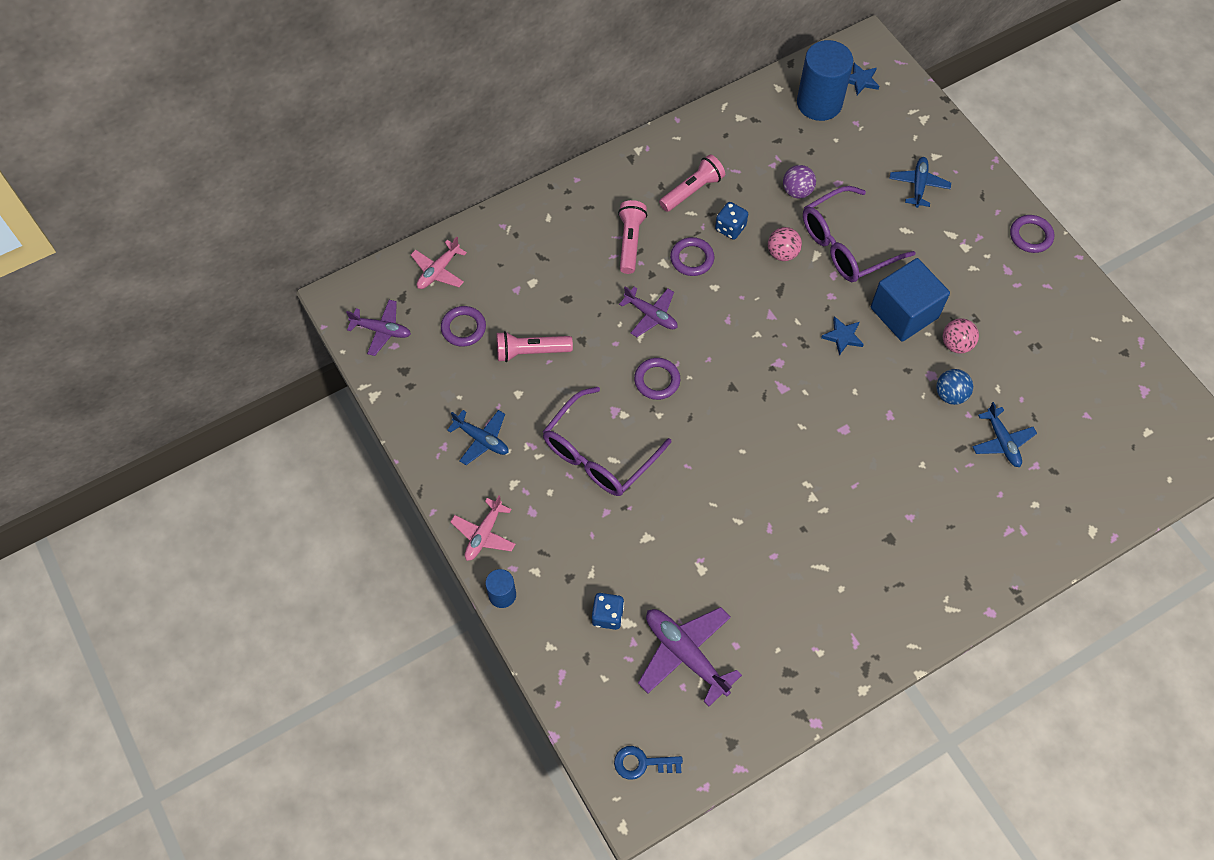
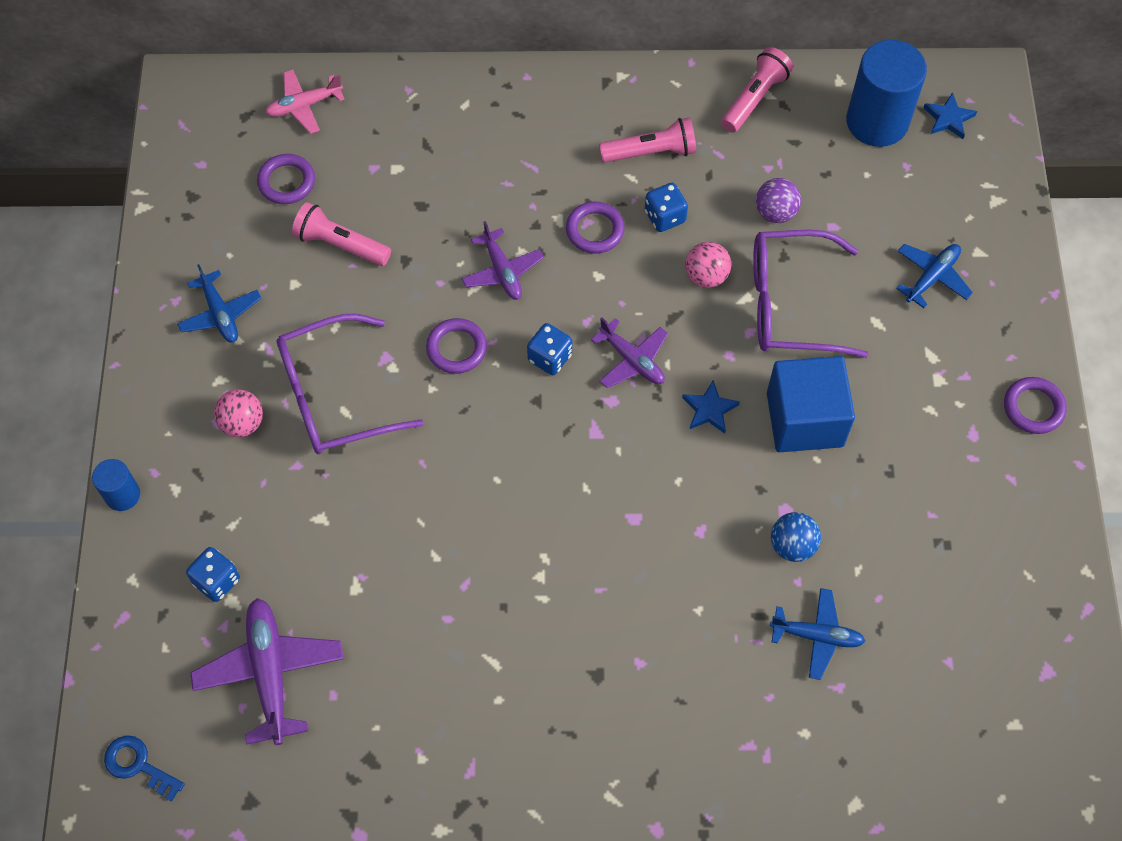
camera: 30 degrees right, 0 degrees up
purple plane [346,300,411,356] -> purple plane moved to [591,317,668,388]
pink plane [451,496,516,561] -> none
pink flashlight [618,200,647,274] -> pink flashlight moved to [721,47,793,133]
pink ball [943,318,979,353] -> pink ball moved to [214,389,263,437]
blue plane [972,402,1037,467] -> blue plane turned 90 degrees counterclockwise [770,588,865,680]
none -> blue dice [527,323,572,375]

